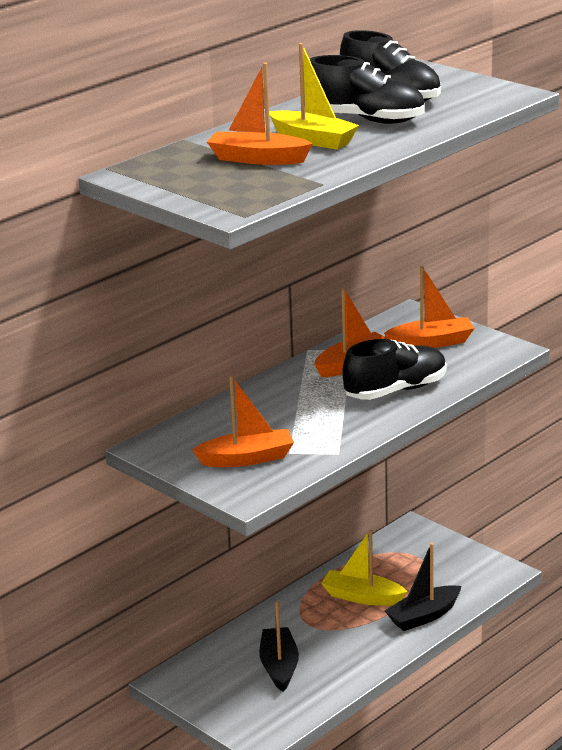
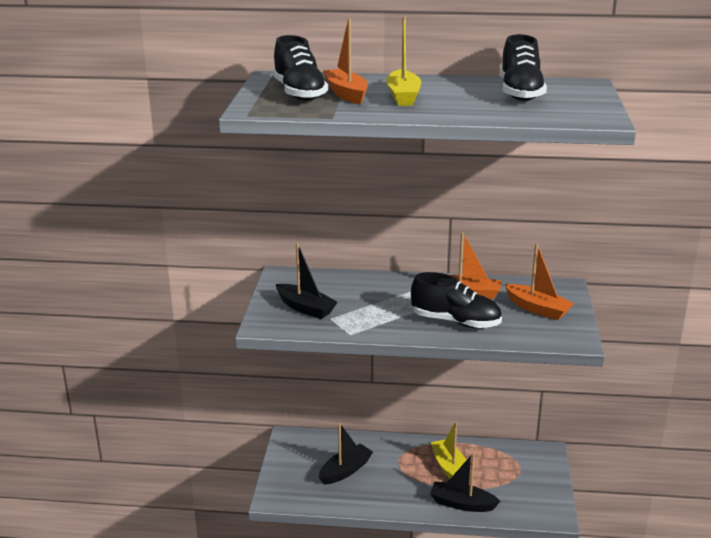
camera: 50 degrees right, 0 degrees up
orange boat [192,376,294,467] -> black boat [276,243,338,319]
black shoe [310,55,425,124] -> black shoe moved to [273,35,328,101]

